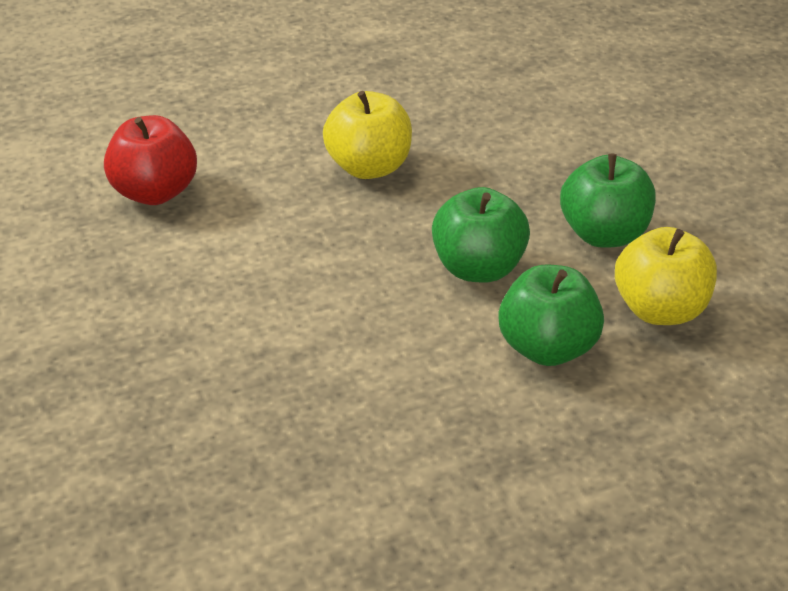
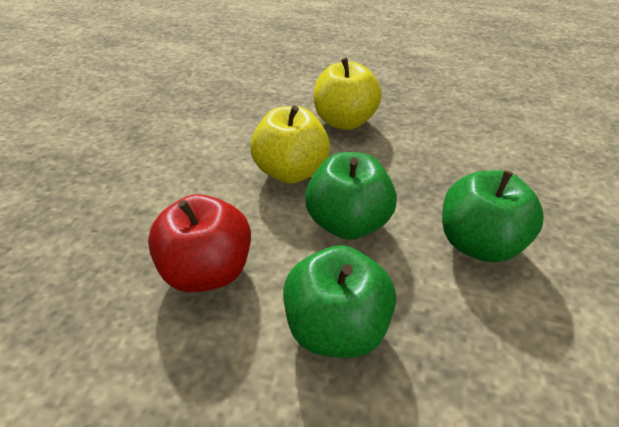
camera: 35 degrees right, 5 degrees up
red apple [104,115,197,205] -> red apple moved to [148,194,251,292]
yellow apple [615,227,717,325] -> yellow apple moved to [250,106,330,184]

